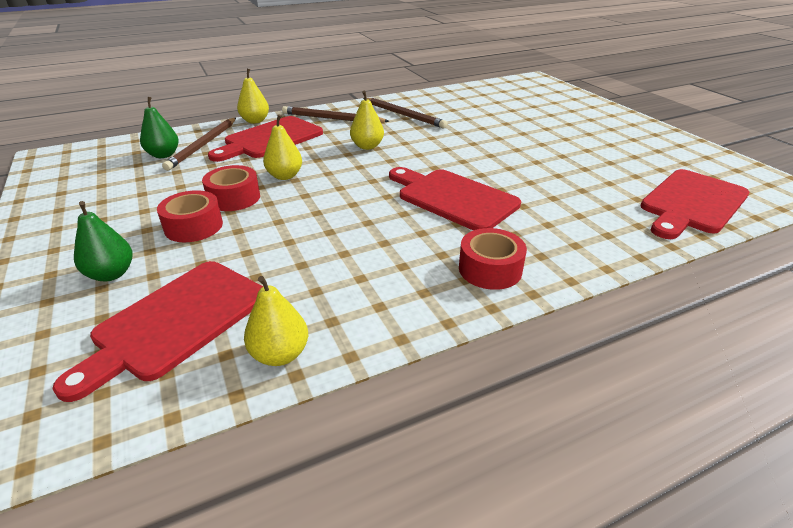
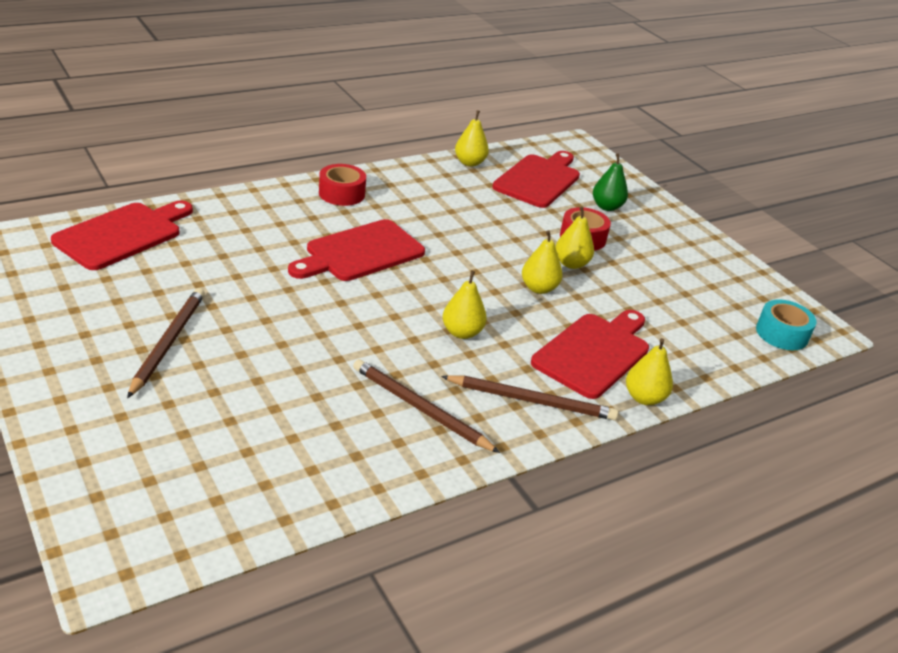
camera: 170 degrees right, 0 degrees up
green pear [140,97,179,158] -> none
brown pencil [162,118,236,171] -> brown pencil moved to [127,288,205,398]
red tape [202,165,260,211] -> yellow pear [555,207,594,269]
red cutting board [389,167,521,230] -> red cutting board turned 105 degrees clockwise [288,219,425,281]
none -> turquoise tape [756,299,817,350]

